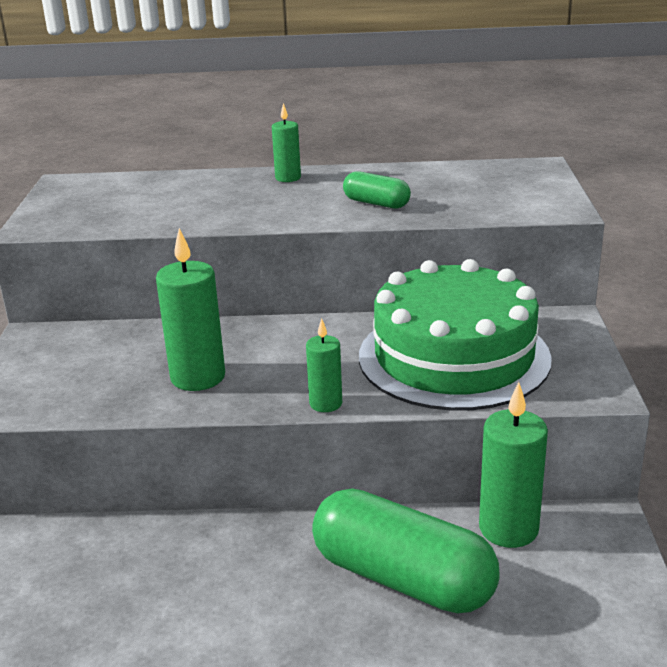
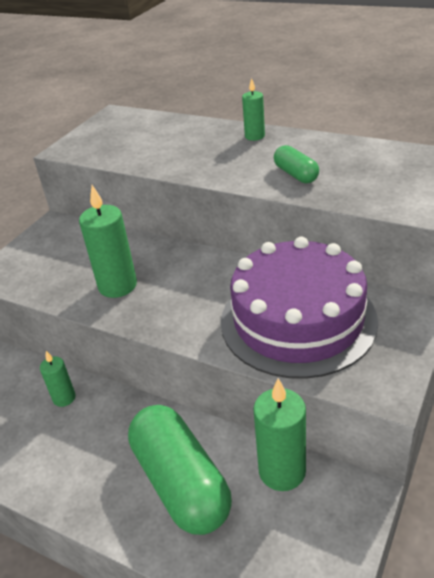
camera: 30 degrees right, 10 degrees up
green candle [306,318,342,412] -> green candle moved to [40,351,76,407]
green cake [359,259,552,411] -> purple cake [221,236,378,379]

